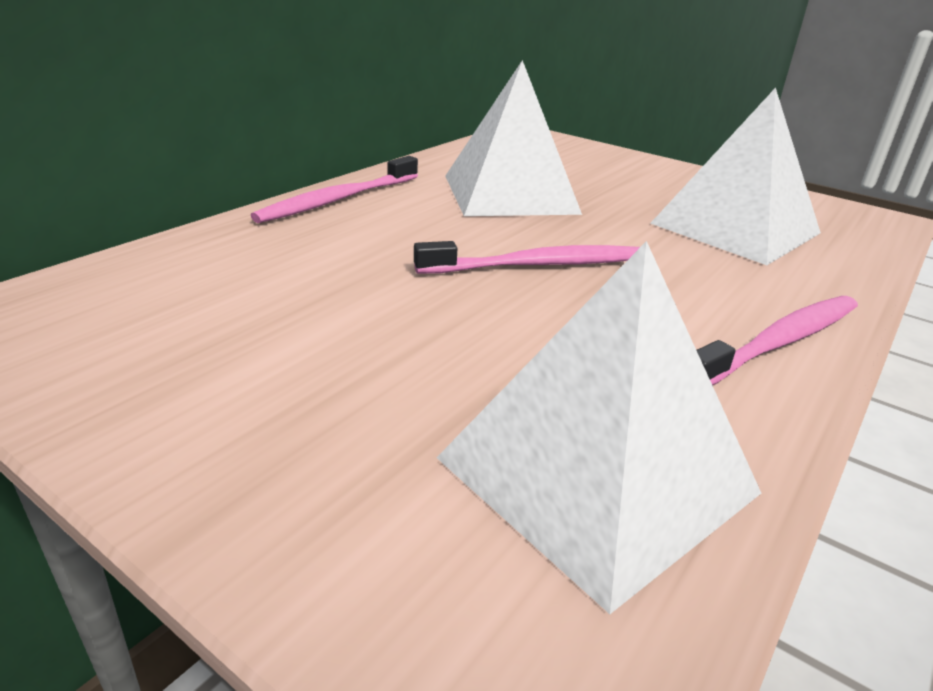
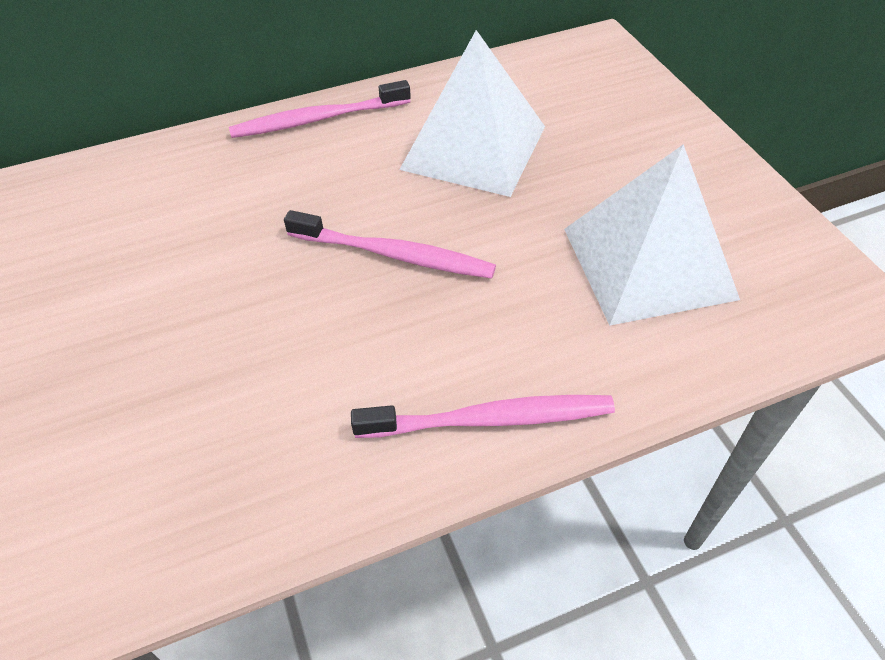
camera: 35 degrees right, 20 degrees up
white pyramid [437,241,761,614] -> none

